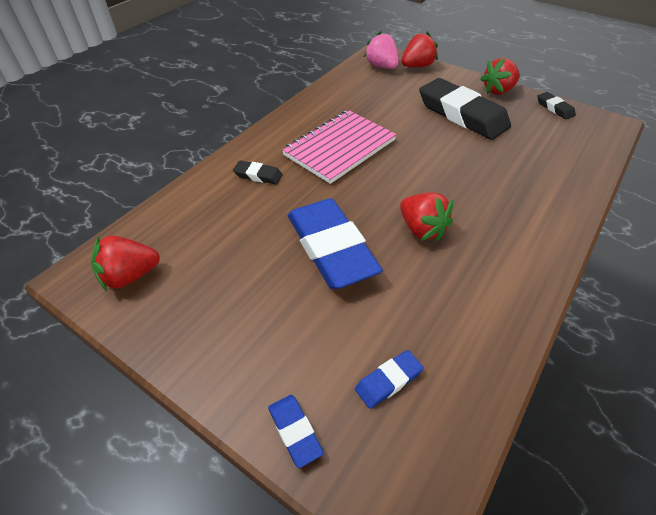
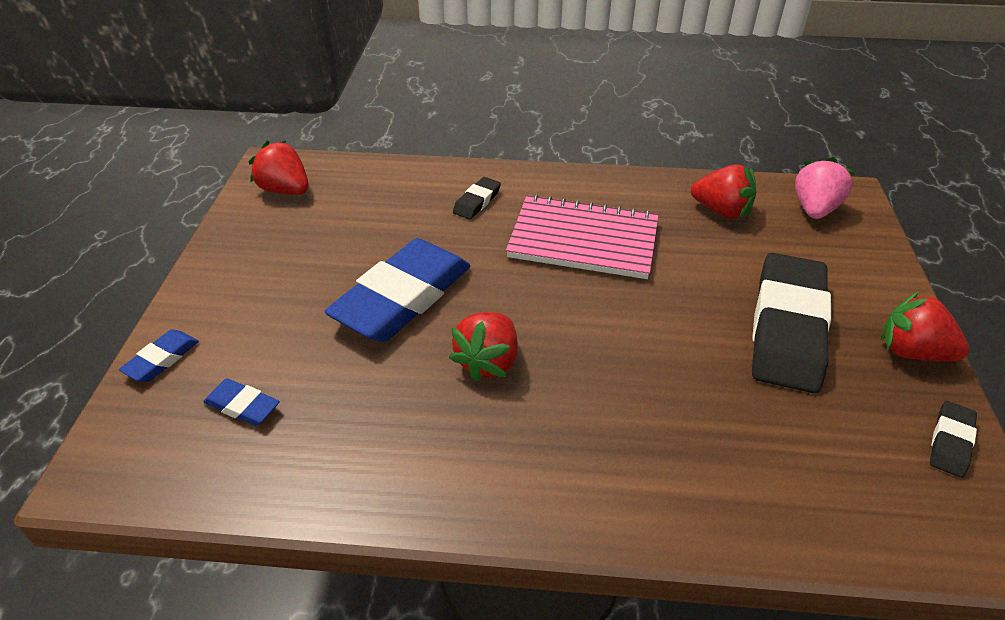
camera: 60 degrees right, 5 degrees down
black eraser [233,160,283,185] -> black eraser turned 45 degrees clockwise [453,177,501,219]
red strawberry [402,31,438,67] -> red strawberry moved to [691,164,756,219]

